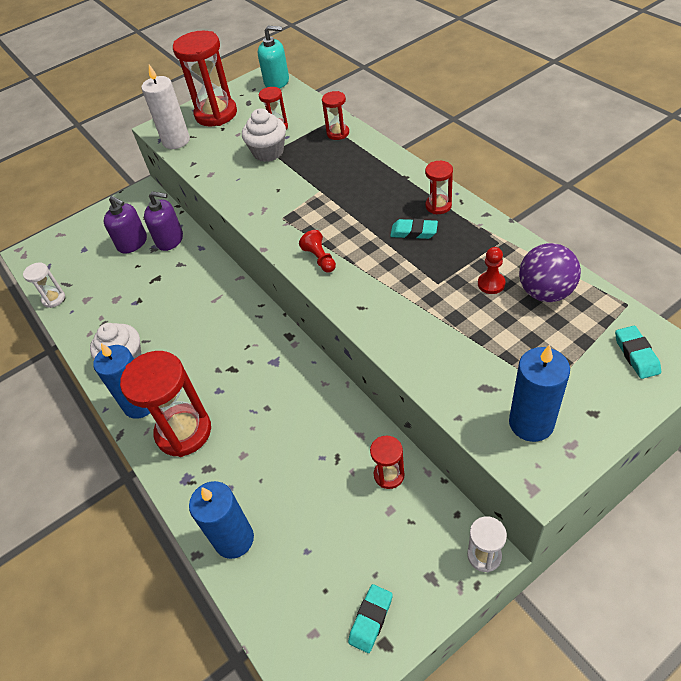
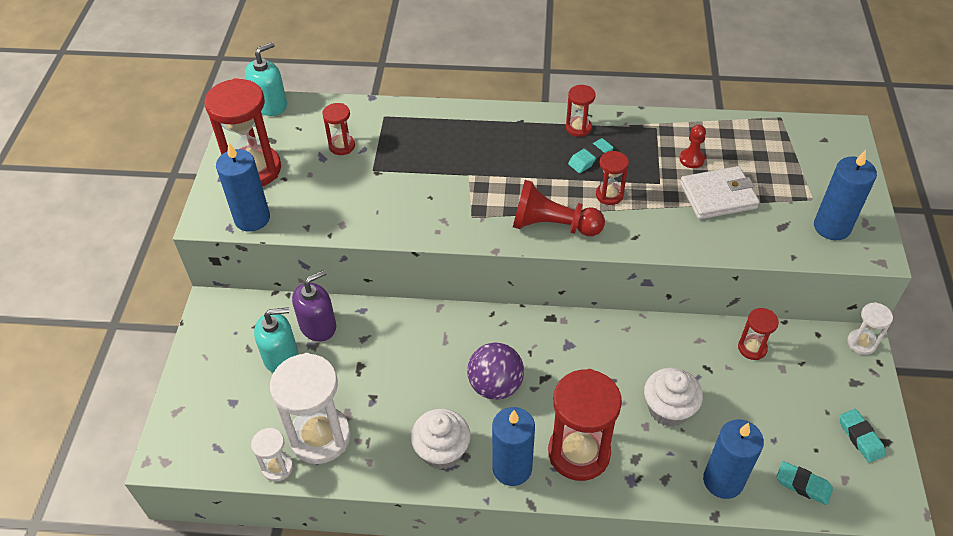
camera: 55 degrees left, 0 degrees up
purple soap dispenser [104,196,147,254] -> turquoise soap dispenser [254,307,298,373]
white candle [141,65,190,149] -> blue candle [216,143,270,232]
white cupcake [242,108,286,162] -> white cupcake moved to [644,368,703,427]
red pawn [299,230,336,273] -> red pawn [513,180,605,236], size x1.85
red hourglass [322,91,349,140] -> red hourglass moved to [596,151,629,205]
purple ball [519,243,581,302] -> purple ball moved to [467,342,524,400]
turquoise eraser [615,326,661,379] -> turquoise eraser moved to [777,461,833,505]
none -> white hourglass [270,353,351,464]
none -> white wallet [680,166,760,219]

